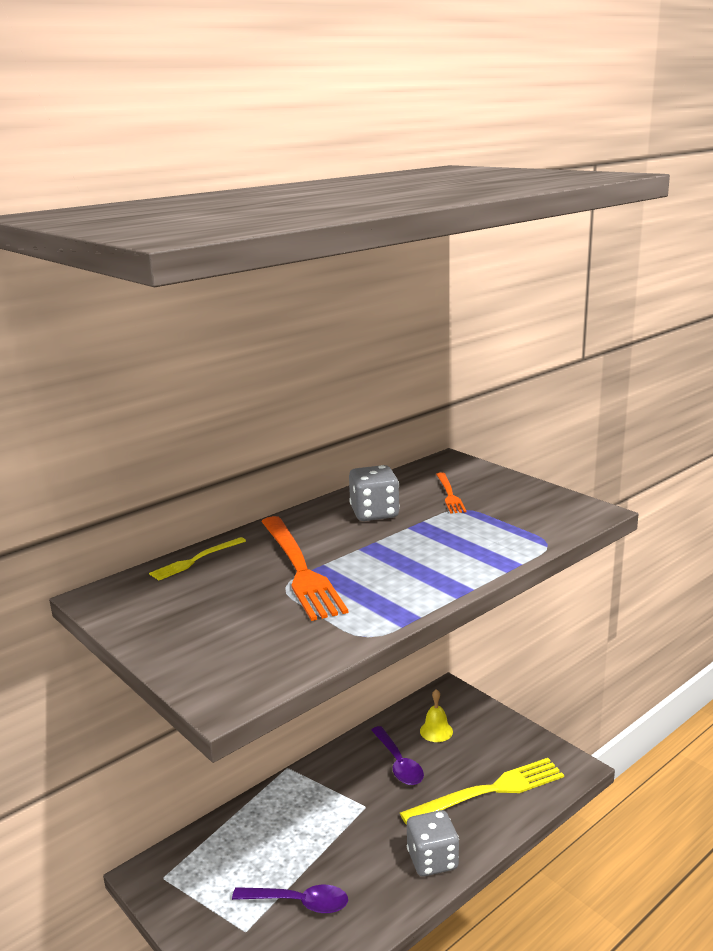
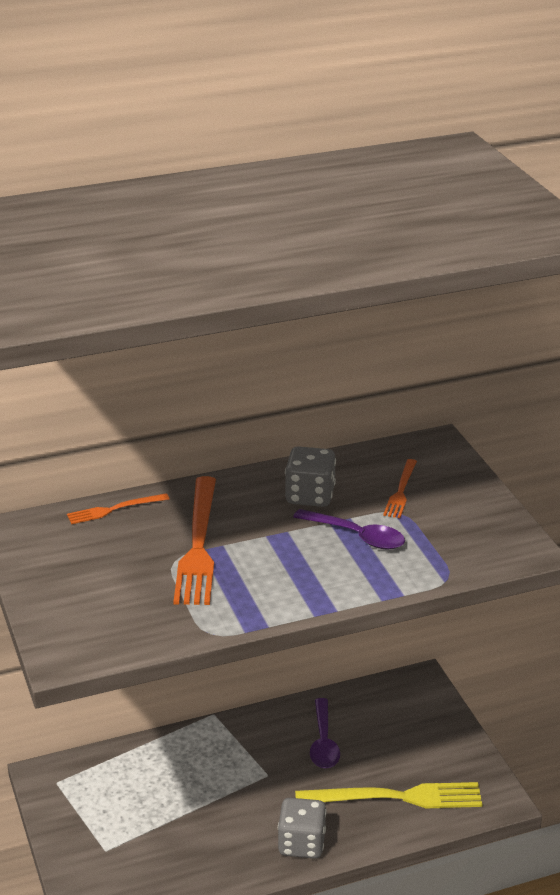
camera: 20 degrees right, 10 degrees up
yellow fork [149,537,246,581] -> orange fork [67,493,169,524]
purple spoon [232,885,348,914] -> purple spoon moved to [293,509,405,549]
yellow bell [420,689,453,742] -> none

